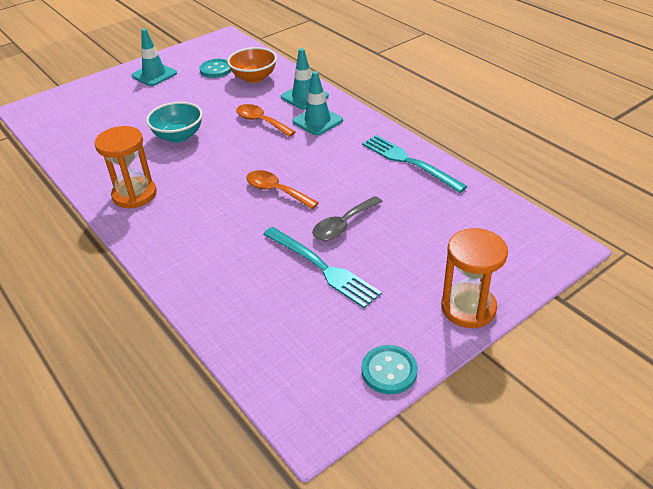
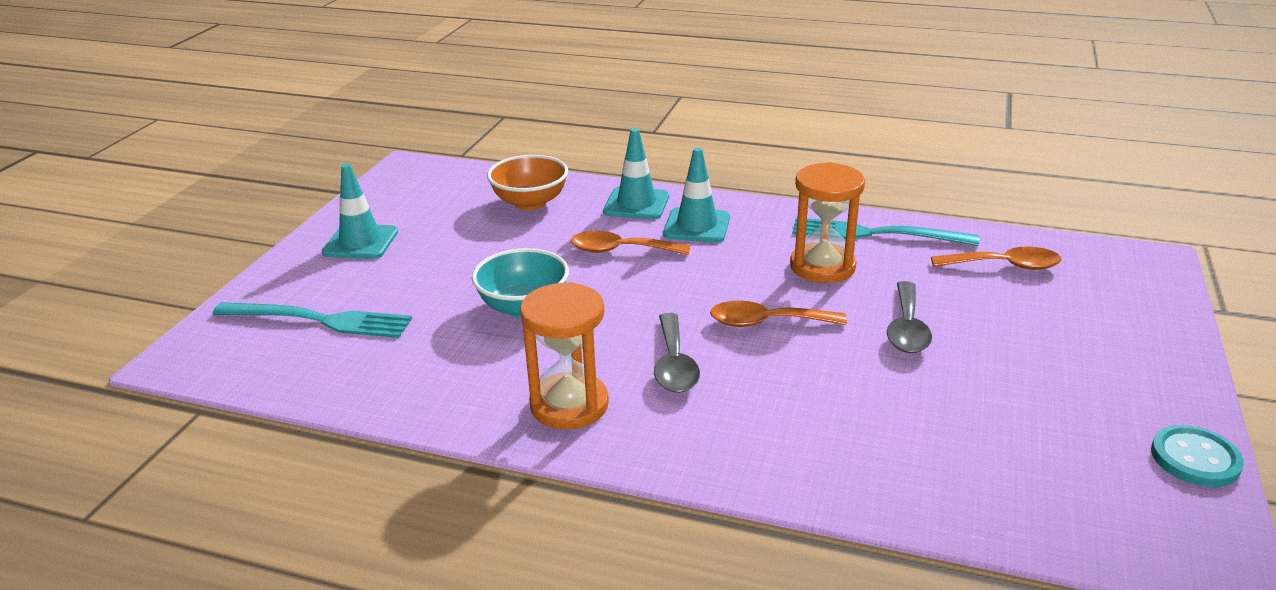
camera: 35 degrees left, 10 degrees down
turquoise button [200,59,231,78] -> none
turquoise fork [263,227,382,308] -> turquoise fork moved to [213,302,412,338]
orange hourglass [441,228,508,328] -> orange hourglass moved to [790,162,865,283]
none -> grey spoon [654,313,700,393]
none -> orange spoon [931,246,1061,270]

